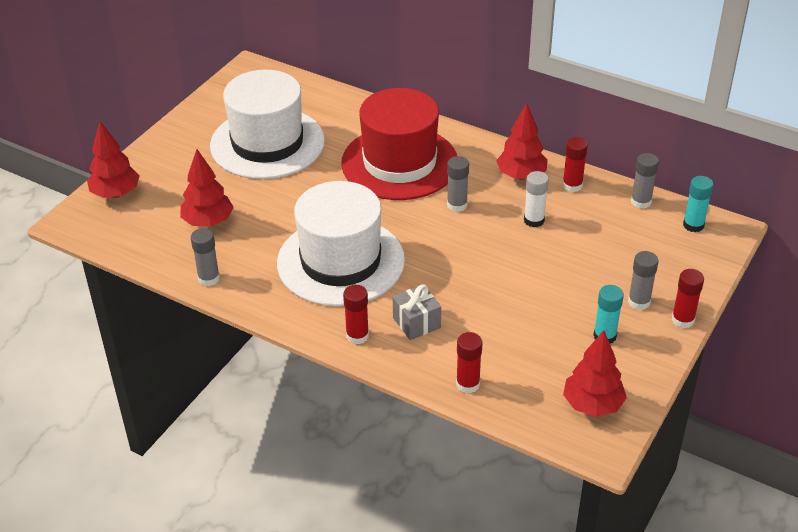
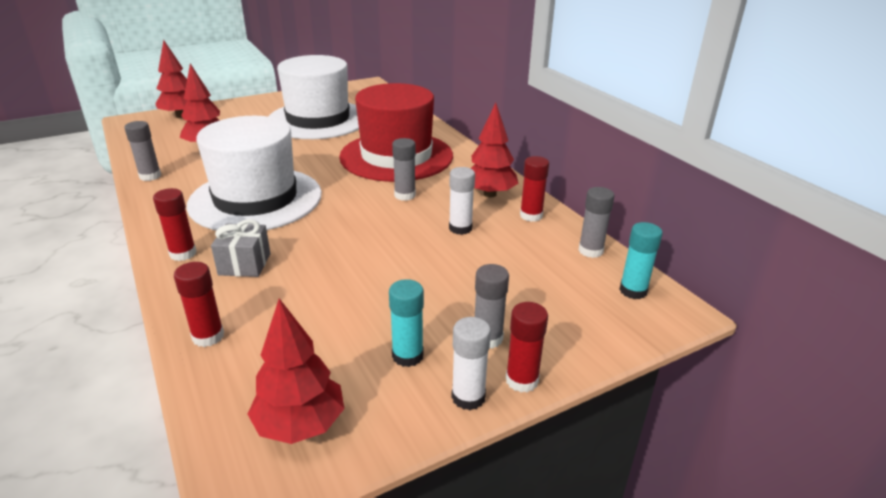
camera: 30 degrees right, 10 degrees down
none -> white glue stick [451,317,491,410]

